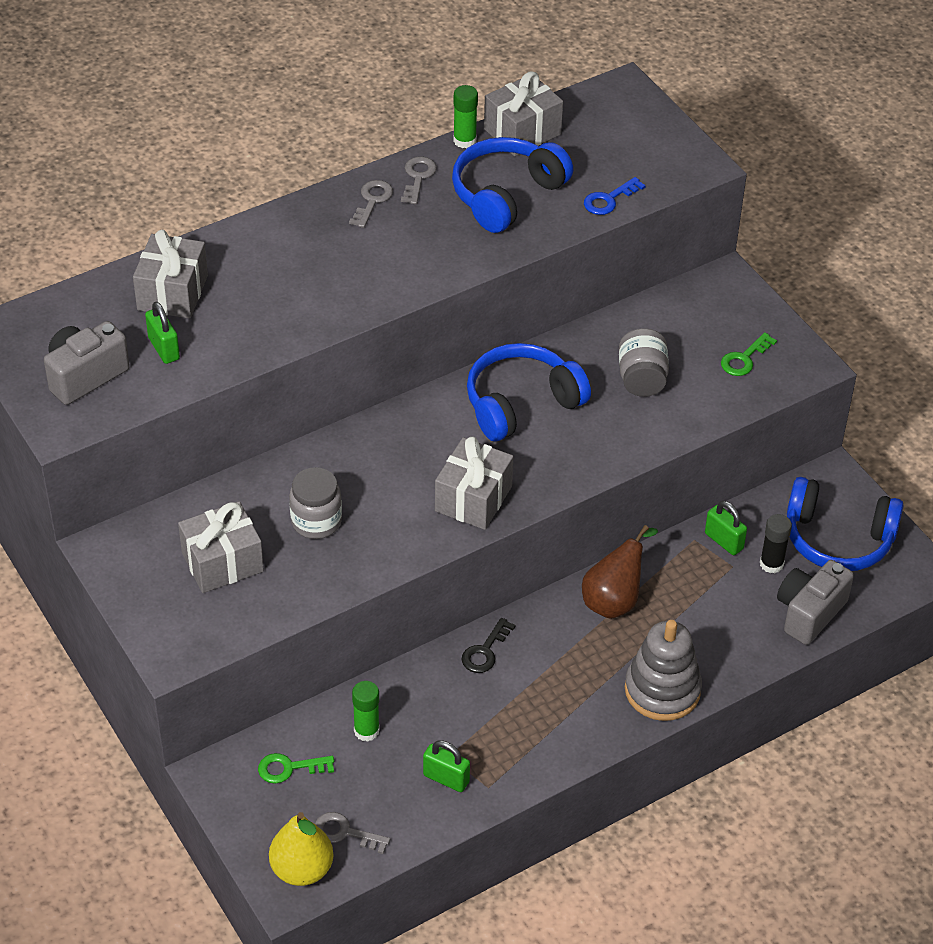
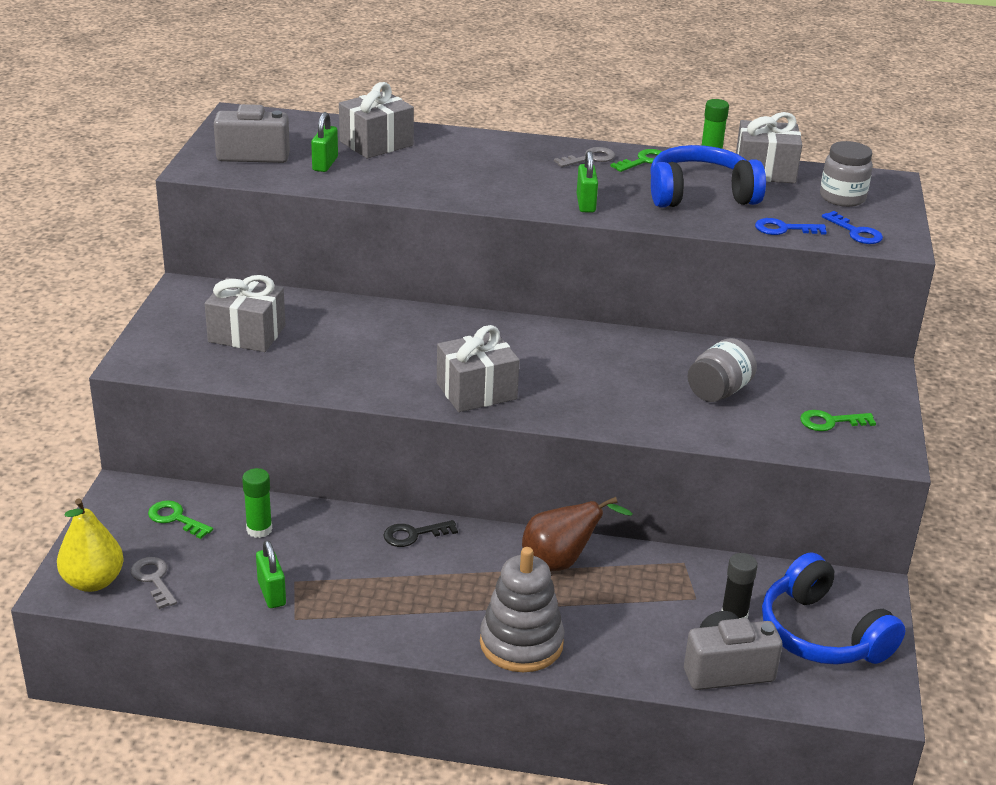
camera: 40 degrees right, 15 degrees down
grey jar [289,467,342,539] -> grey jar moved to [820,141,873,207]
grey key [401,156,437,204] -> green key [611,149,662,172]
blue headphones [467,343,591,441] -> none
green padlock [705,501,747,555] -> green padlock moved to [577,151,598,212]
none -> blue key [822,211,883,244]

